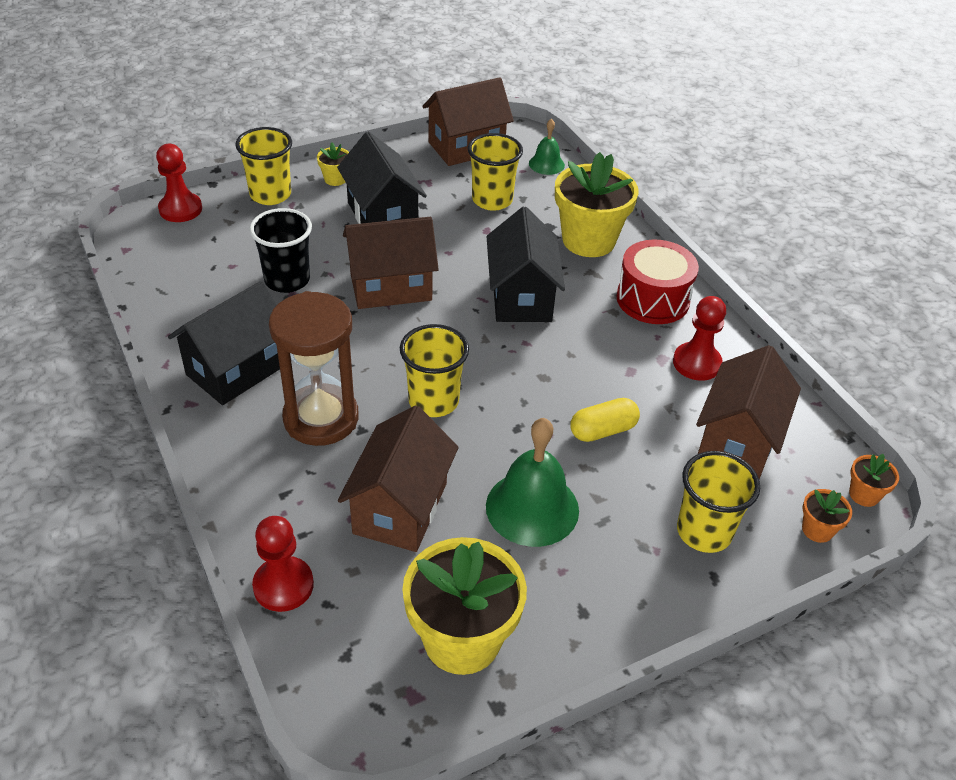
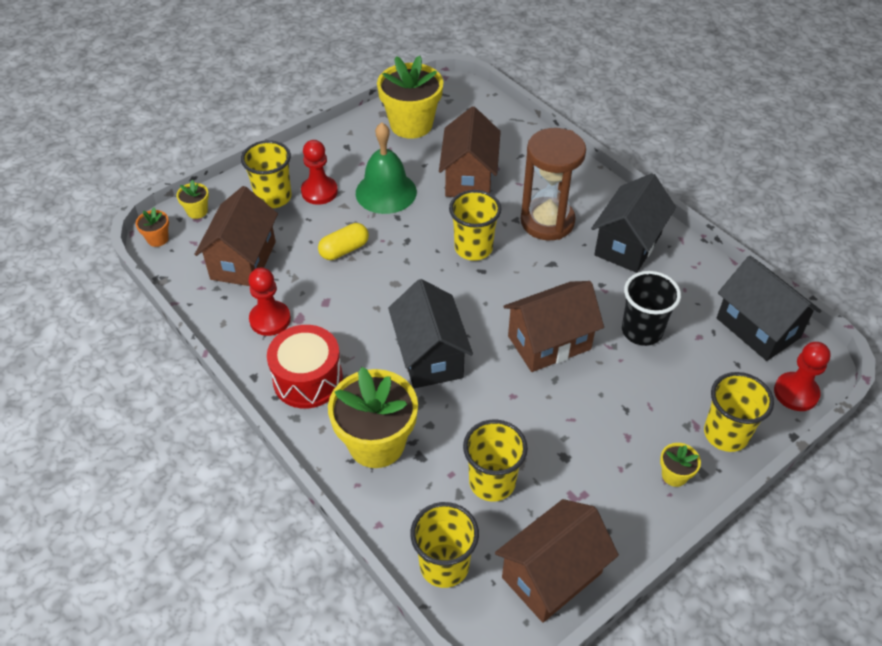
camera: 170 degrees right, 5 degrees up
red pawn [252,516,314,612] -> red pawn moved to [301,140,338,205]
black house [337,132,427,224] -> black house moved to [717,256,821,361]
green bell [529,119,565,175] -> yellow cup [410,502,479,588]
orange flower pot [802,489,852,543] -> yellow flower pot [176,180,209,219]

